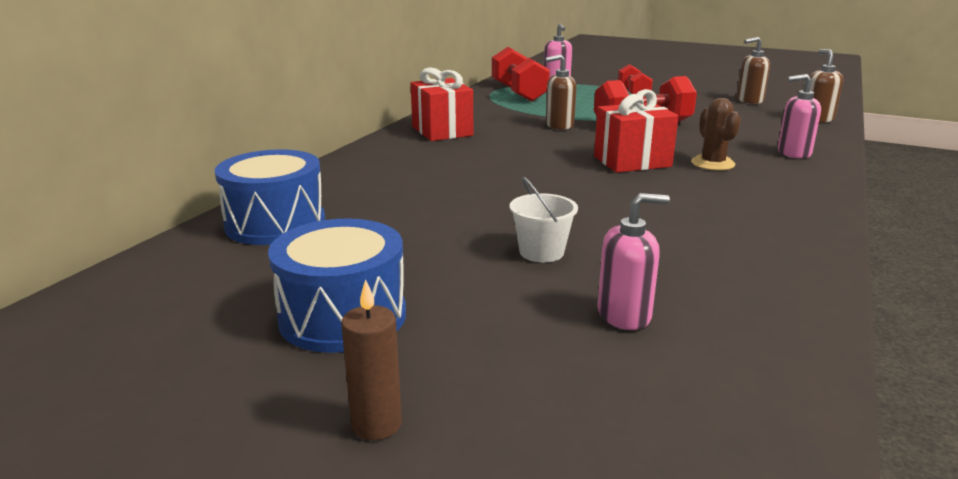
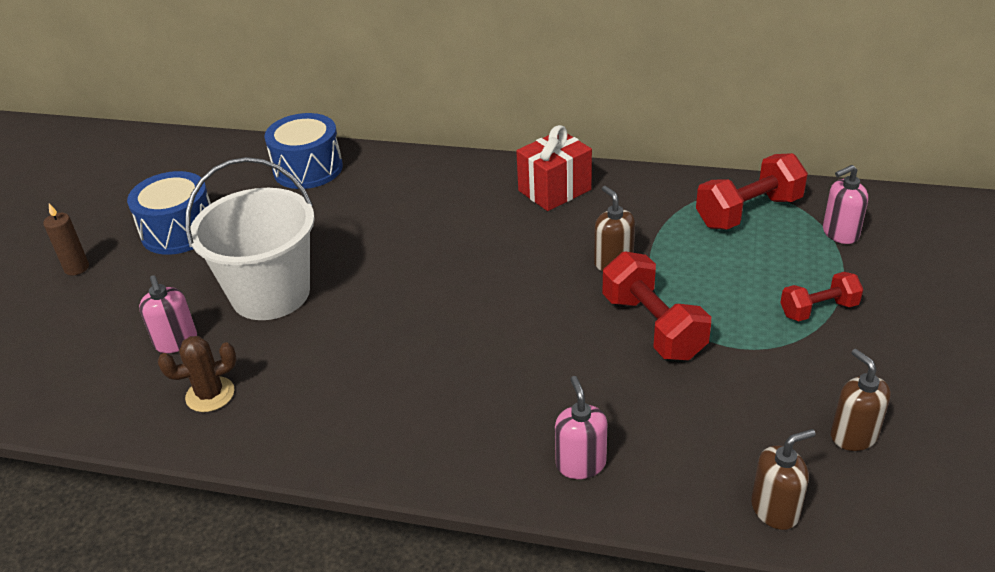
camera: 80 degrees right, 15 degrees up
white bucket [510,177,578,262] -> white bucket [185,157,315,320], size x2.31
red gift [594,89,679,173] -> none
brown cactus [691,98,741,171] -> brown cactus moved to [158,336,237,412]

